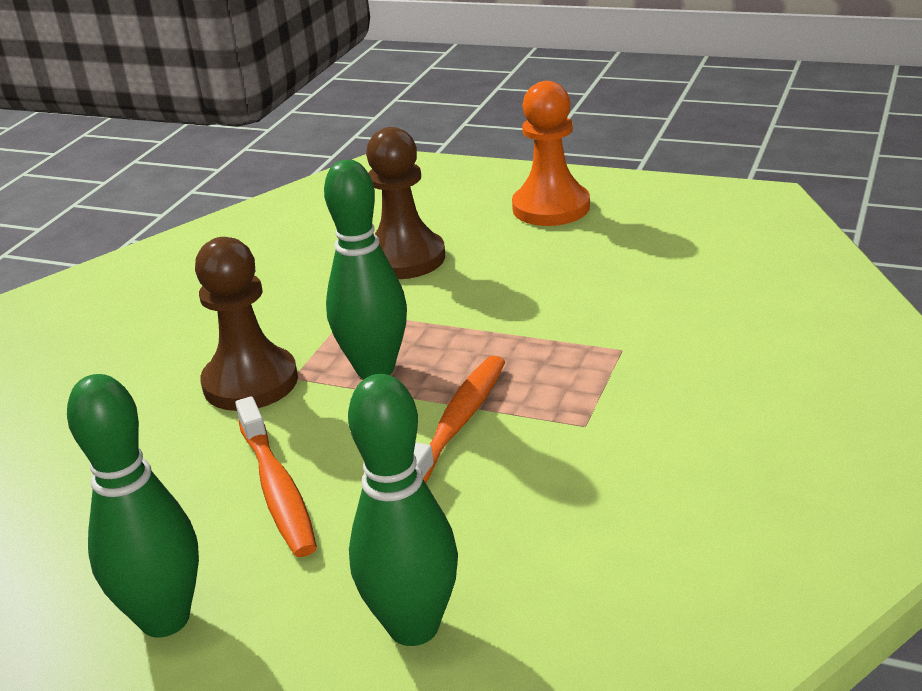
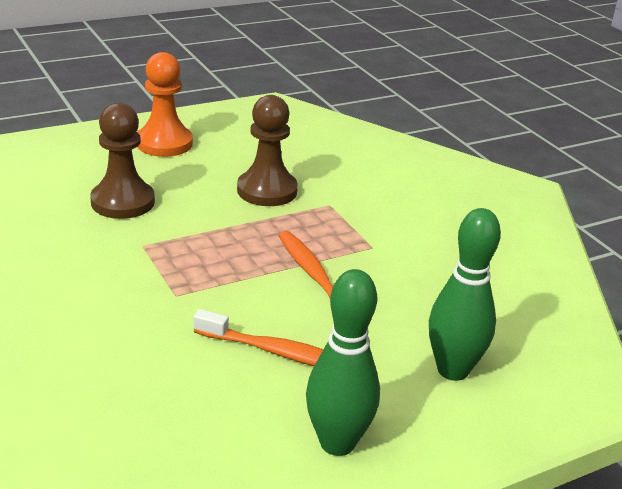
camera: 55 degrees left, 0 degrees up
brown pawn [195,237,298,411] -> brown pawn moved to [237,95,298,206]
green bowling pin [324,160,407,379] -> none

